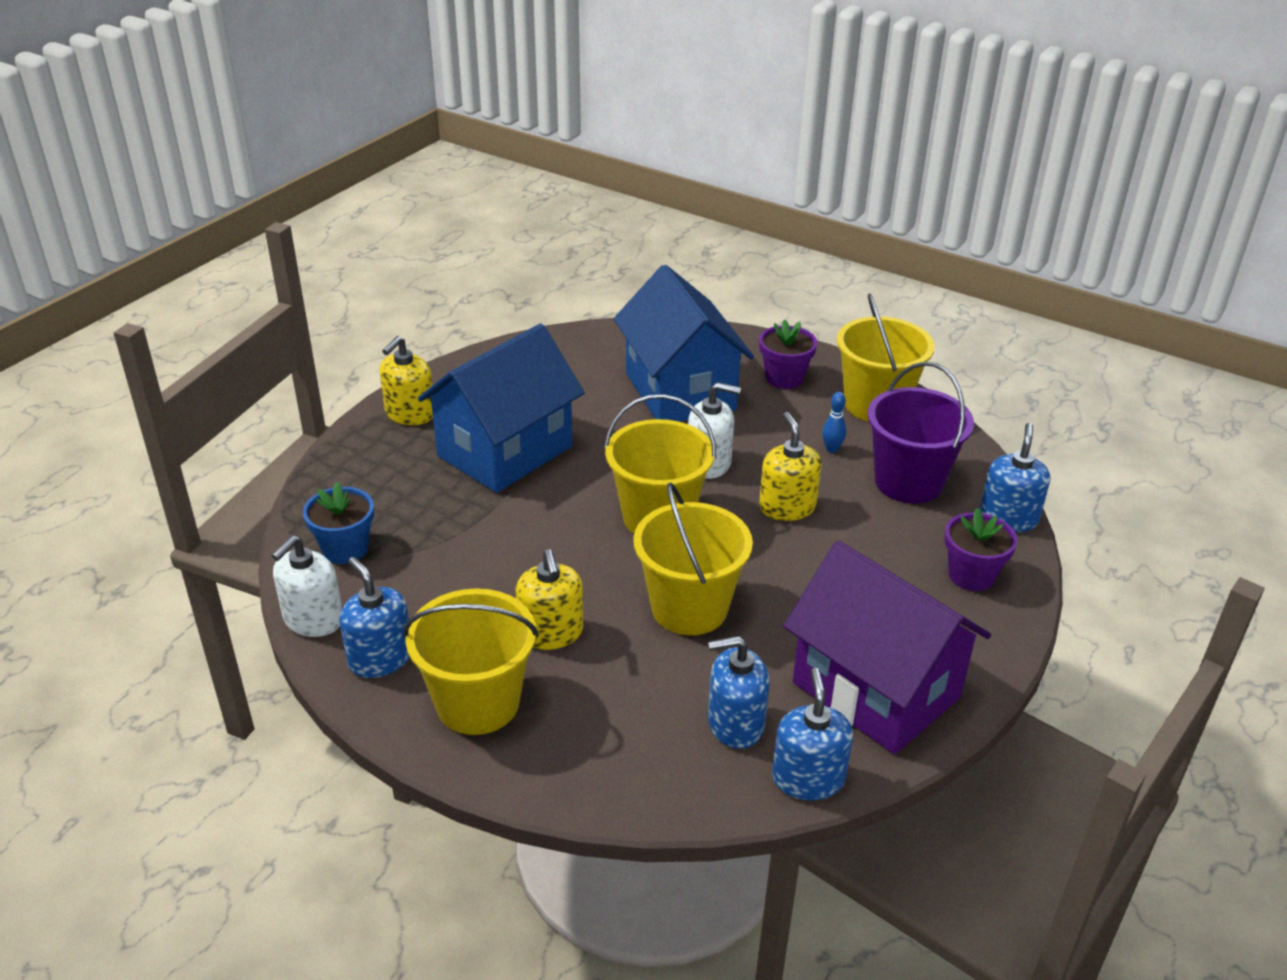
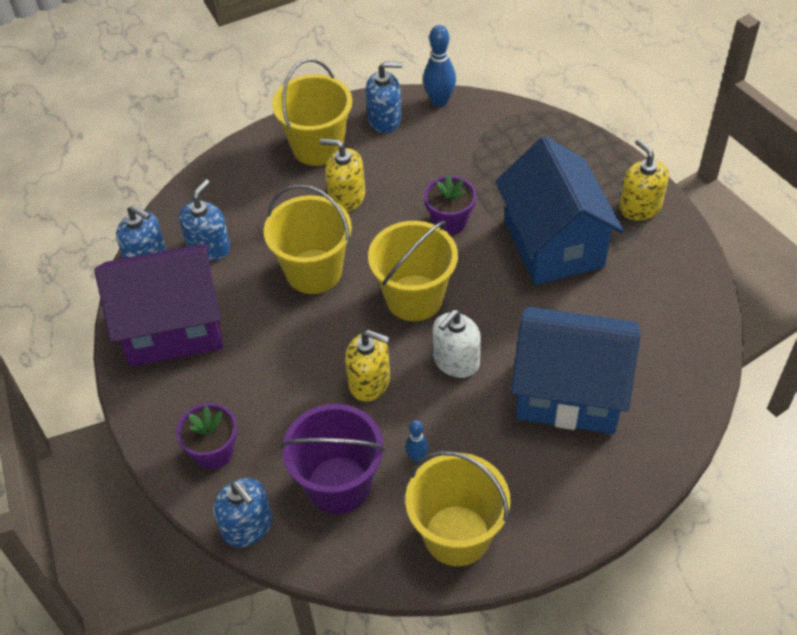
camera: 125 degrees right, 15 degrees up
white soap dispenser [272,535,342,637] -> blue bowling pin [423,25,456,107]
blue flower pot [303,482,374,564] -> none
purple flower pot [759,320,817,389] -> purple flower pot moved to [424,175,476,235]

